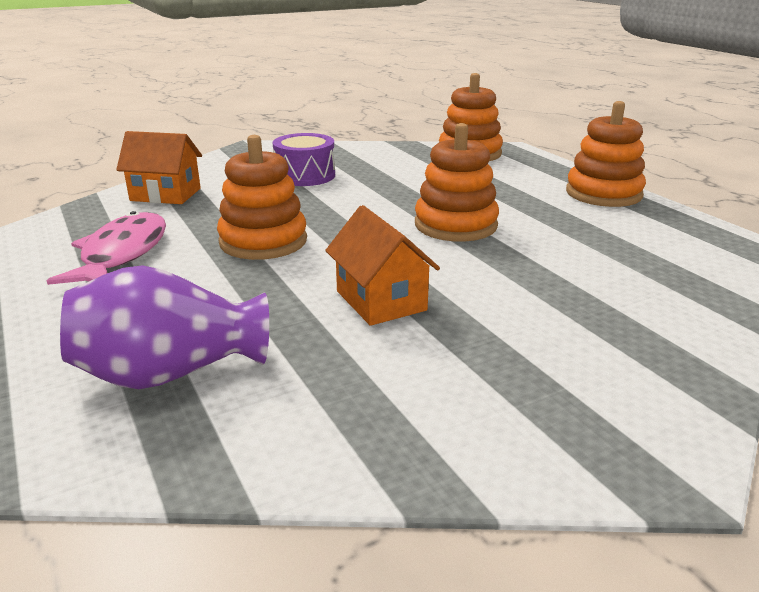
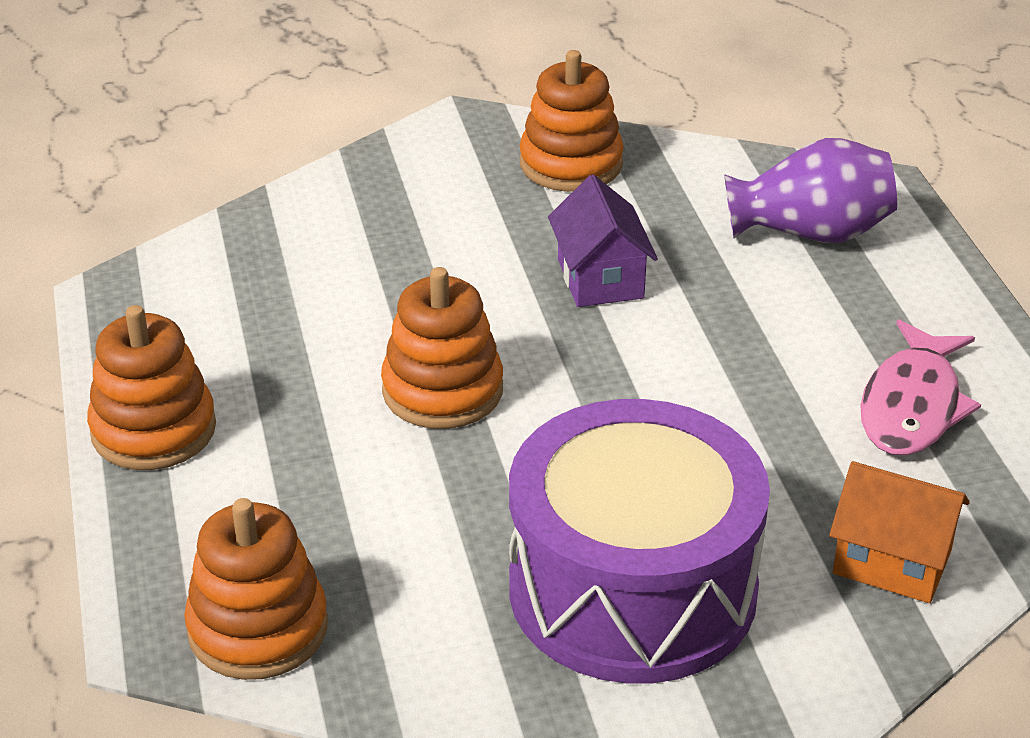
camera: 165 degrees left, 10 degrees up
orange stacking toy [217,135,307,260] -> orange stacking toy moved to [520,50,624,192]
purple drum [273,133,335,186] -> purple drum [509,399,770,684], size x2.09
orange house [325,205,440,326] -> purple house [548,175,658,307]

